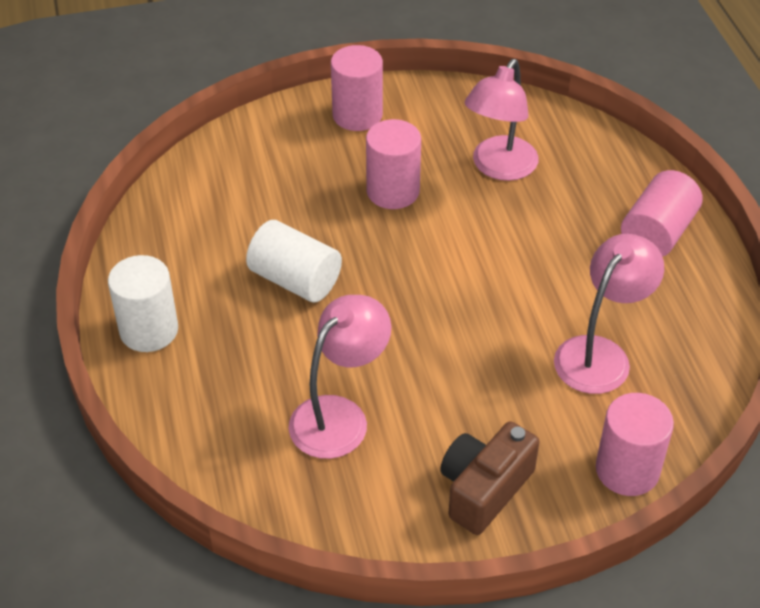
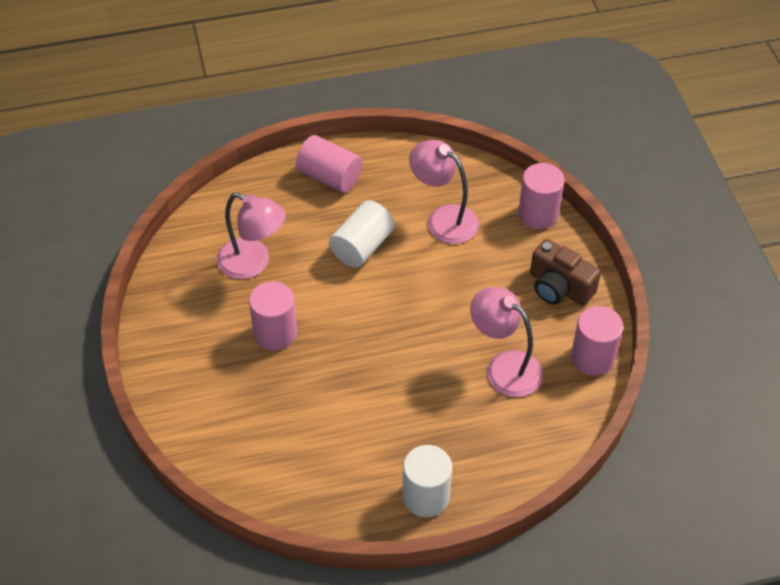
camera: 90 degrees left, 5 degrees up
white cylinder [246,220,342,302] -> white cylinder moved to [329,201,395,268]
pink cylinder [331,45,383,131] -> pink cylinder moved to [571,306,623,376]

